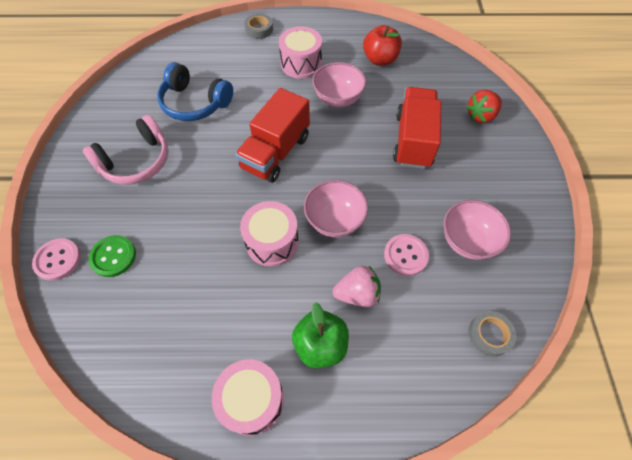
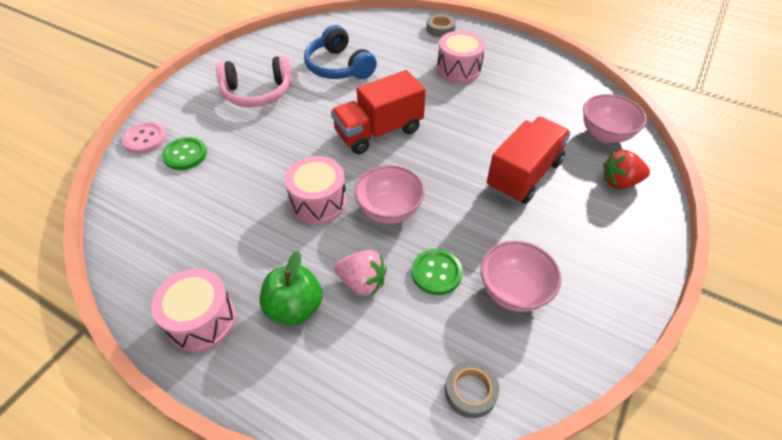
camera: 30 degrees right, 10 degrees down
pink bowl [312,62,366,107] -> pink bowl moved to [583,94,647,143]
red apple [363,25,402,66] -> none
pink button [384,234,429,276] -> green button [412,249,463,295]

